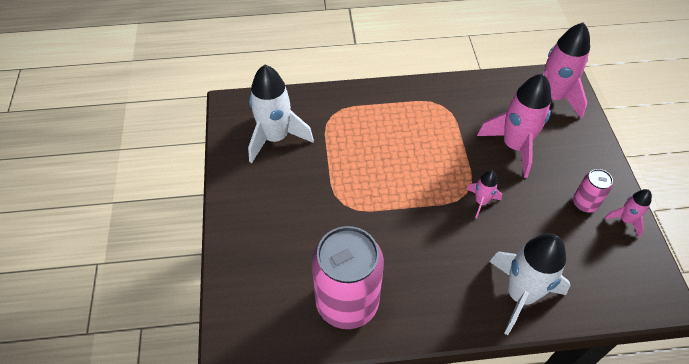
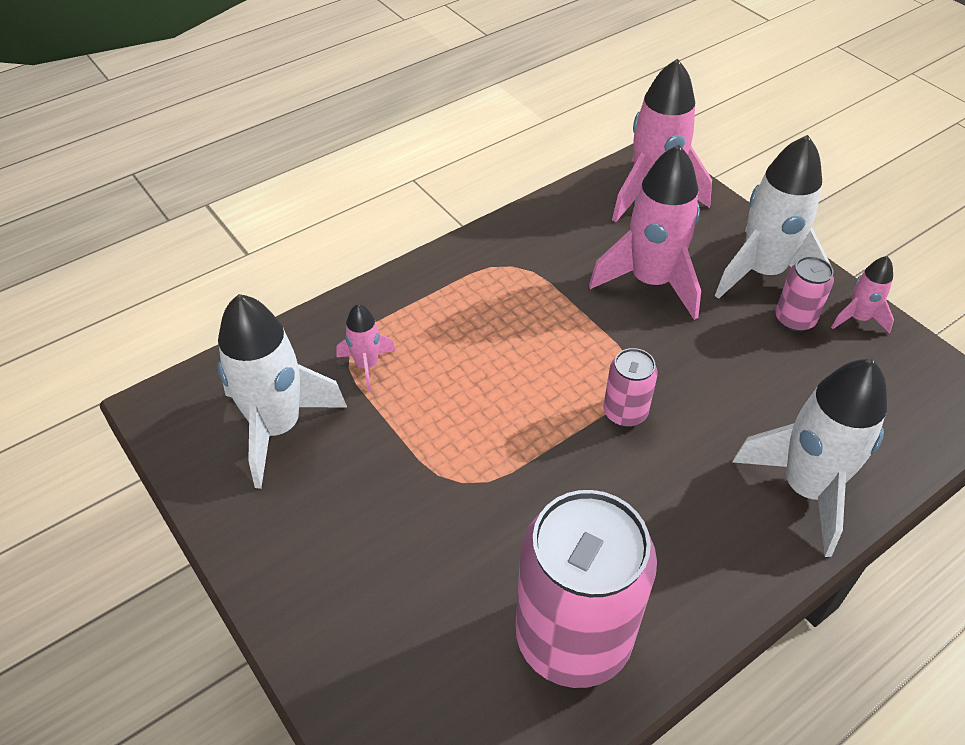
camera: 30 degrees left, 5 degrees down
pink rocket [467,170,502,218] -> pink rocket moved to [336,304,396,392]
none -> pink can [603,348,658,427]
none -> white rocket [715,135,831,299]

